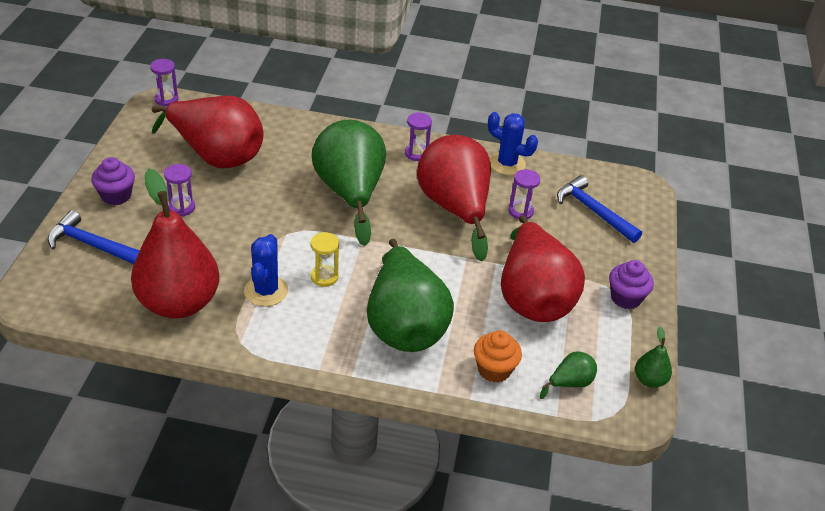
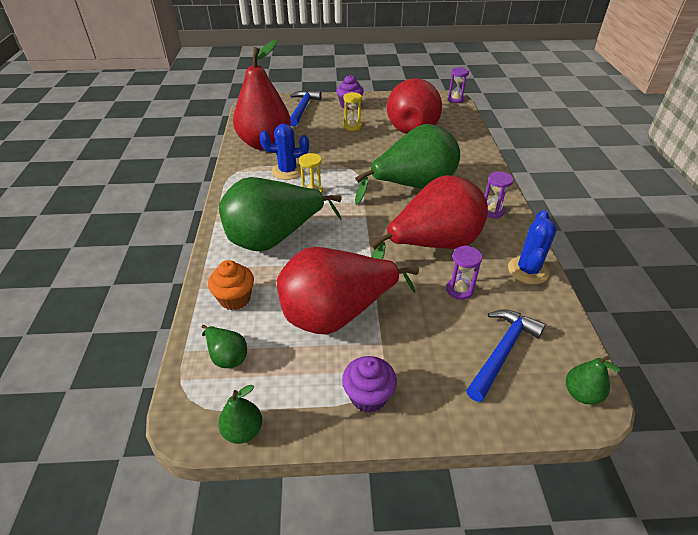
camera: 80 degrees right, 0 degrees up
purple hourglass [164,164,195,216] -> yellow hourglass [343,92,362,131]
none -> green pear [566,356,620,404]

